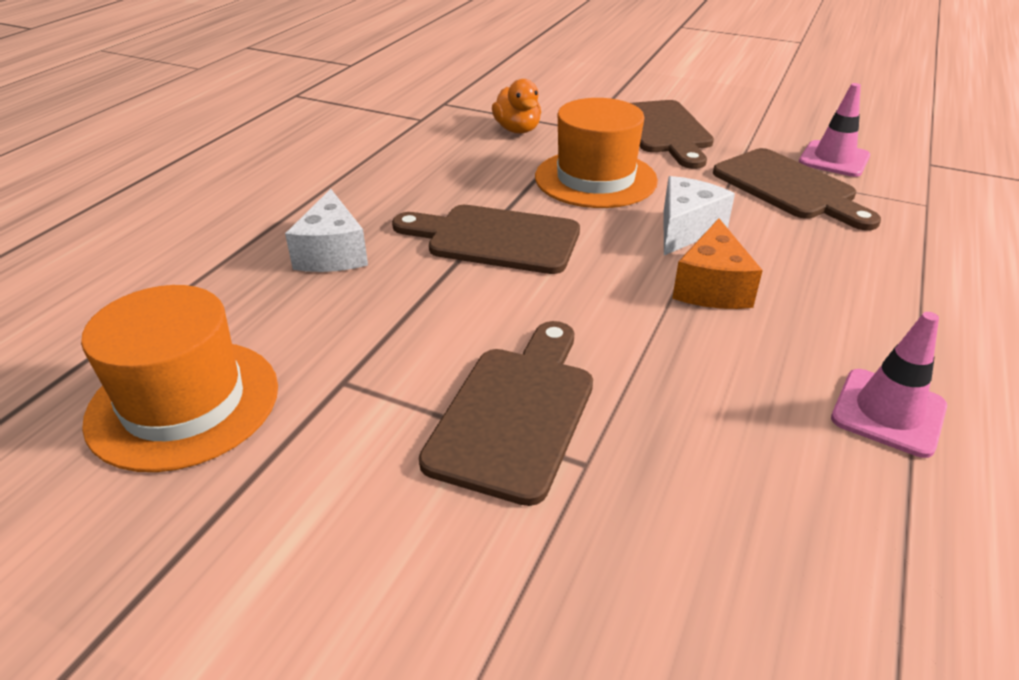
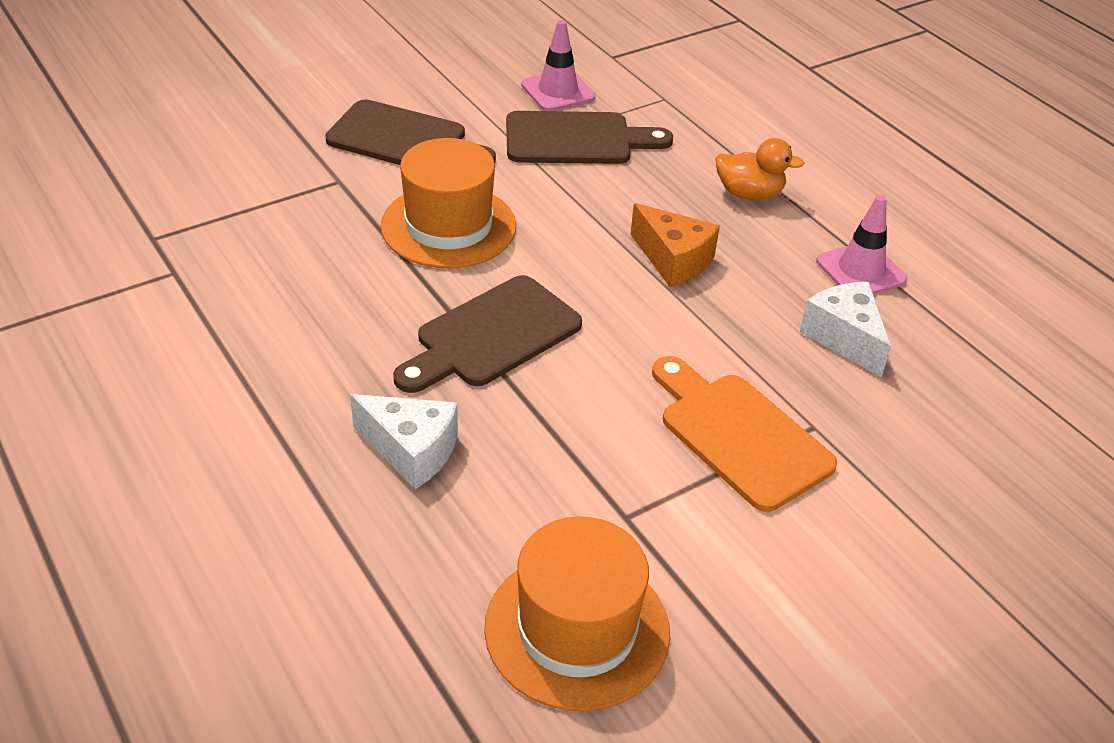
camera: 60 degrees left, 5 degrees up
brown cutting board [419,321,593,506] -> orange cutting board [652,356,837,512]
orange duck [492,79,541,134] -> orange duck moved to [715,138,805,200]
white cheese [664,176,735,255] -> white cheese moved to [800,282,891,377]

